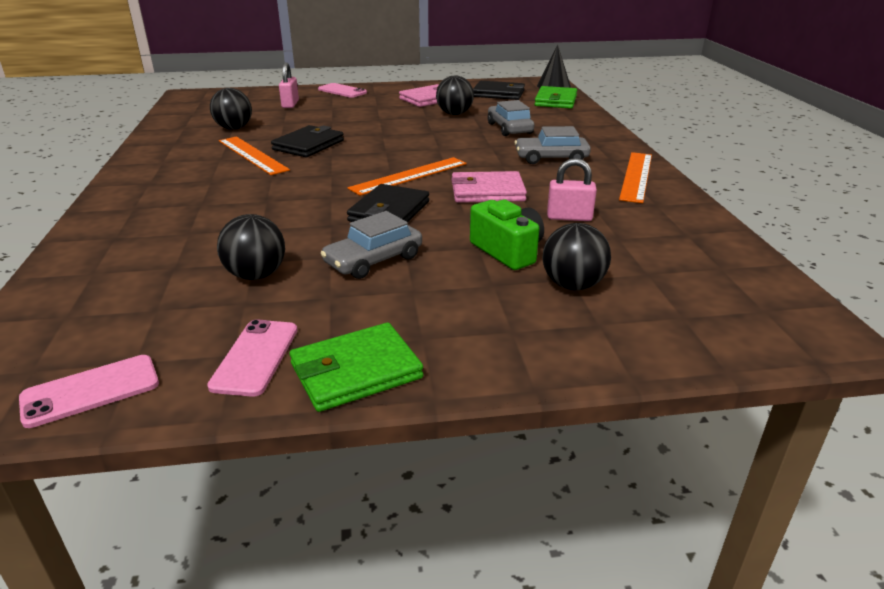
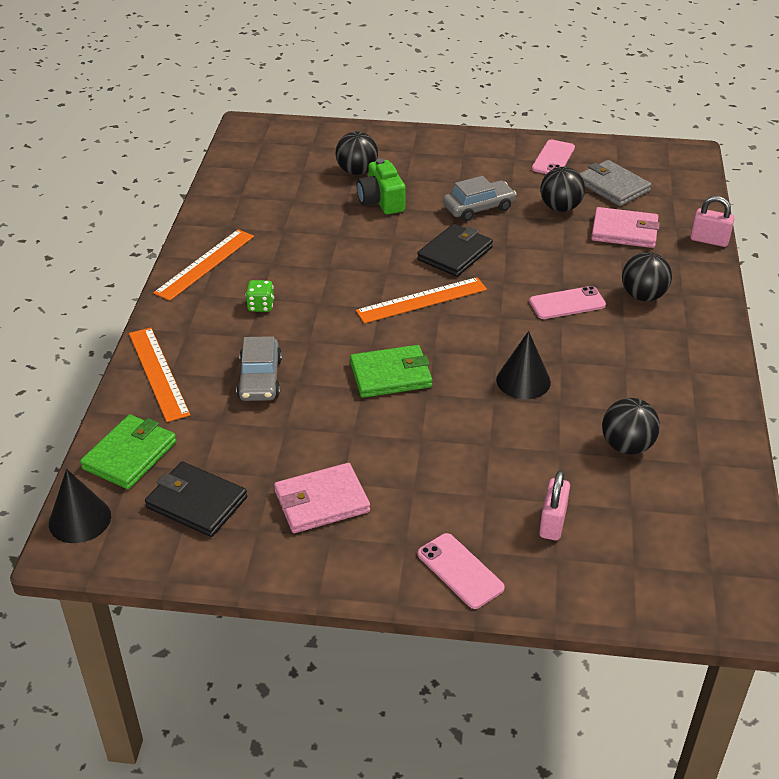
camera: 165 degrees left, 10 degrees up
pink phone [19,355,159,428] -> pink phone moved to [529,286,606,319]
orange ruler [219,136,290,175] -> orange ruler moved to [129,328,190,422]
black wallet [271,125,344,157] -> black cone [496,331,551,399]
green wallet [290,322,423,412] -> green wallet moved to [350,345,432,398]
black ball [436,76,474,115] -> black ball moved to [622,252,672,301]
pink wallet [451,171,527,203] -> pink wallet moved to [591,207,660,248]
grey car [515,126,591,164] -> green dice [246,280,274,312]
pink padlock [547,158,597,221] -> pink padlock moved to [690,196,734,247]
none -> grey wallet [579,160,651,206]

